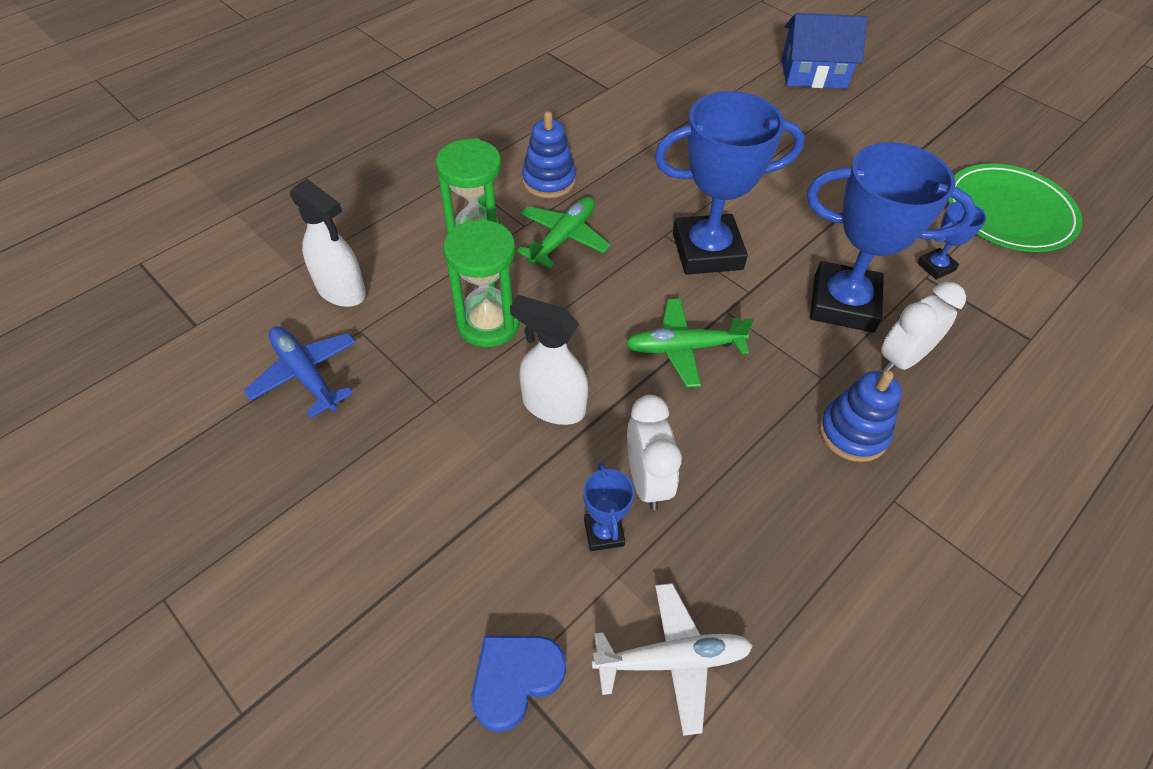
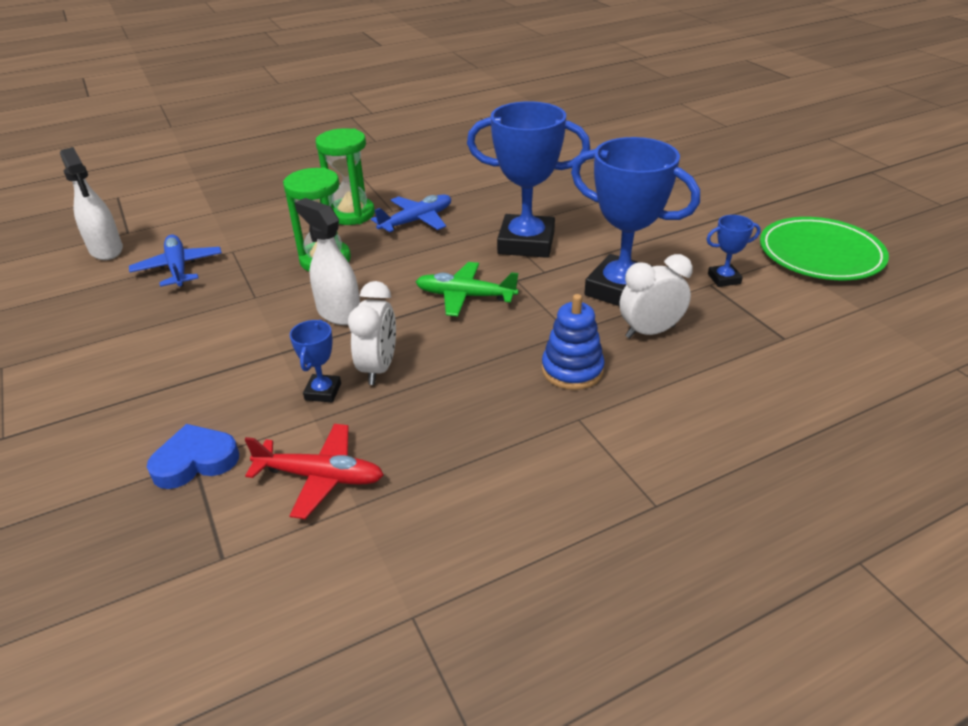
camera: 20 degrees right, 15 degrees down
white spray bottle [290,179,366,307] -> white spray bottle moved to [60,147,123,260]
green plane [516,197,610,269] -> blue plane [371,195,451,232]
blue stacking toy [522,111,576,198] -> none
white plane [592,583,753,736] -> red plane [245,424,384,519]
blue house [781,13,867,89] -> none

